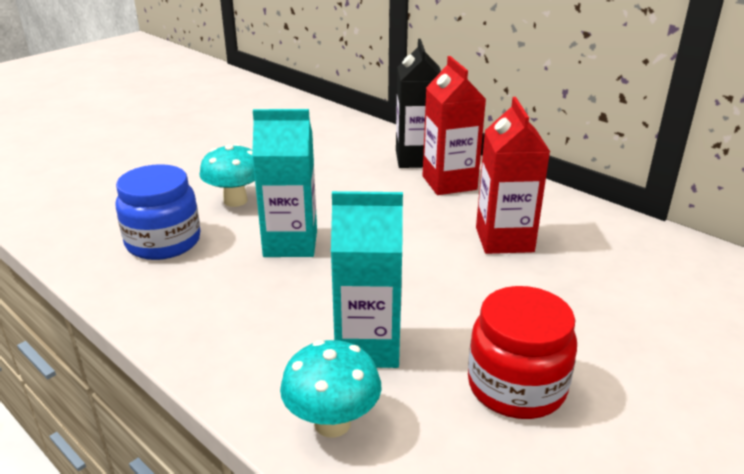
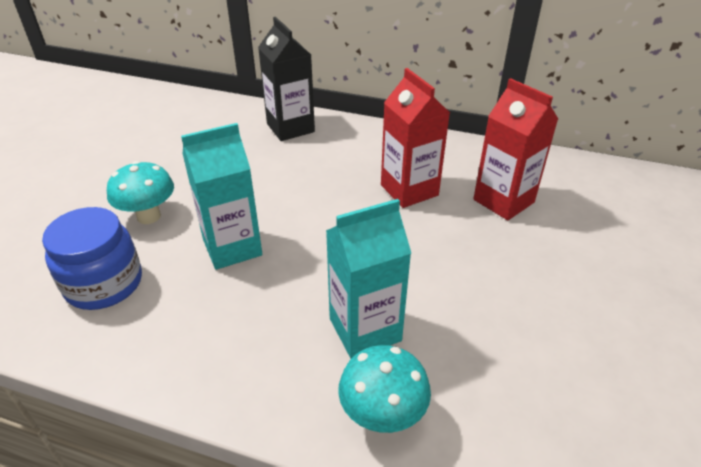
camera: 25 degrees left, 10 degrees up
red carton [423,56,486,195] -> red carton moved to [473,78,558,220]
red jar [468,286,577,419] -> none

